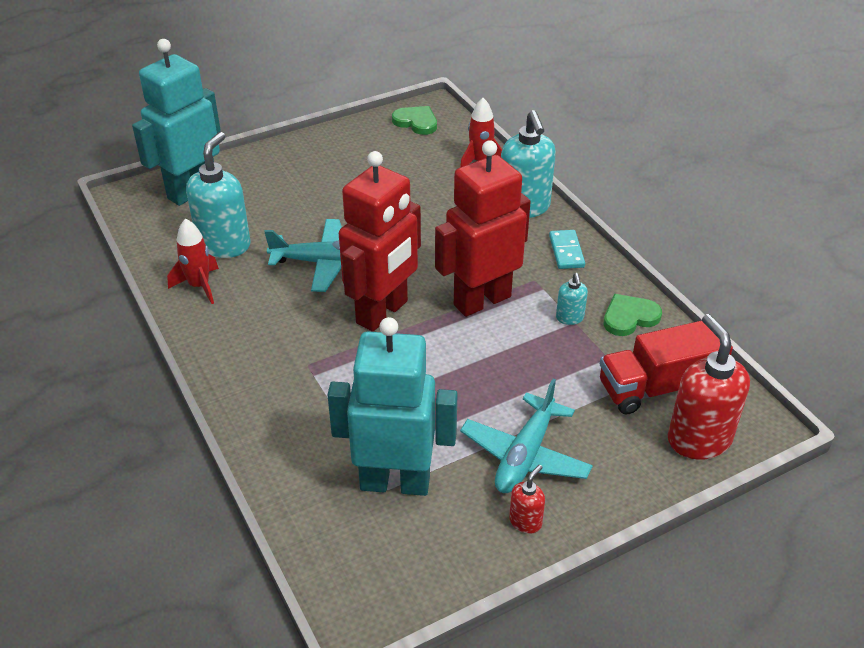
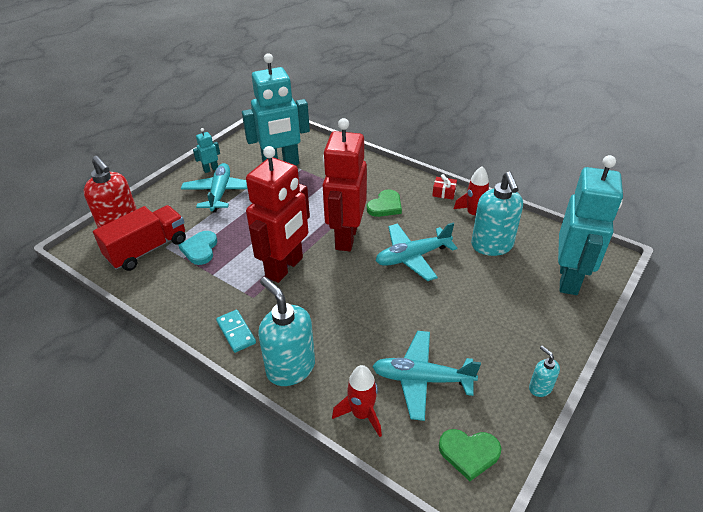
camera: 155 degrees right, 0 degrees up
red soap dispenser [509,465,545,534] -> turquoise robot [193,128,220,173]
turquoise soap dispenser [556,273,588,325] -> turquoise soap dispenser moved to [529,346,560,397]
green heart [604,294,662,336] -> green heart moved to [367,189,402,217]
none -> turquoise heart [178,231,217,265]
none -> turquoise plane [372,331,481,421]
none -> red gift [432,174,457,200]

